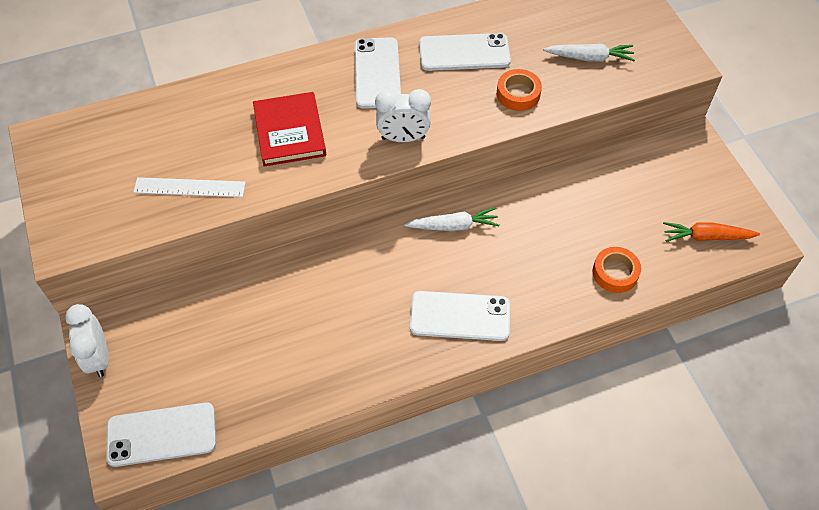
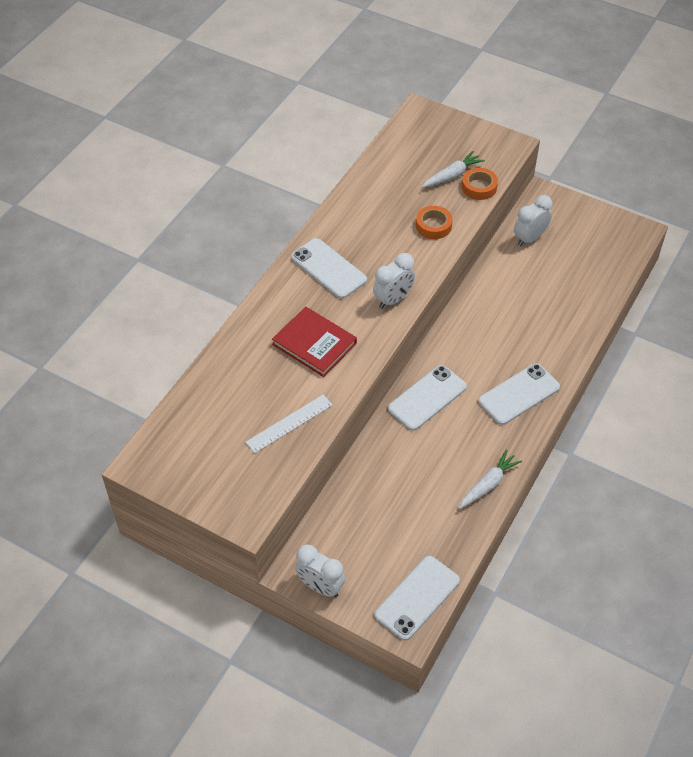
camera: 40 degrees left, 5 degrees down
white carrot [404,207,500,231] -> white carrot moved to [459,449,522,509]
white phone [419,33,511,71] -> white phone moved to [388,365,467,431]
orange tape [593,247,641,293] -> orange tape moved to [462,168,498,200]
orange carrot [663,222,760,242] -> none
none -> white clock [514,195,553,246]

